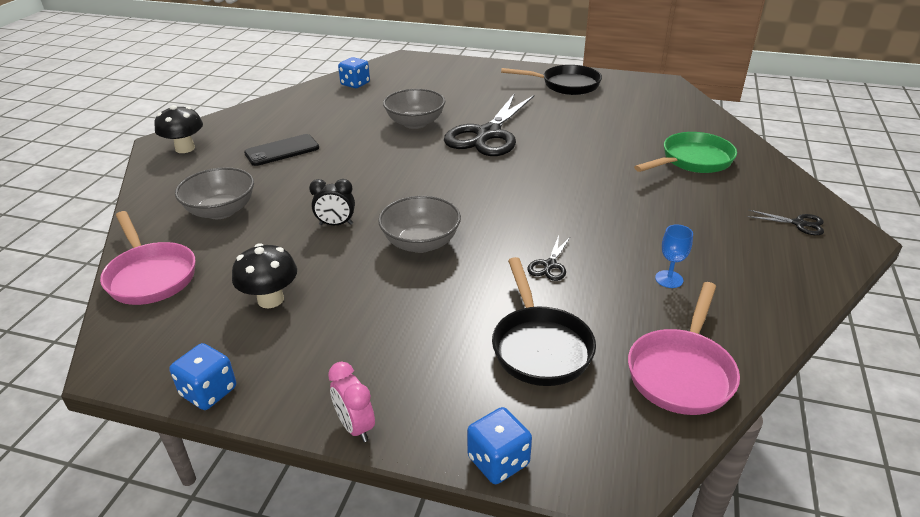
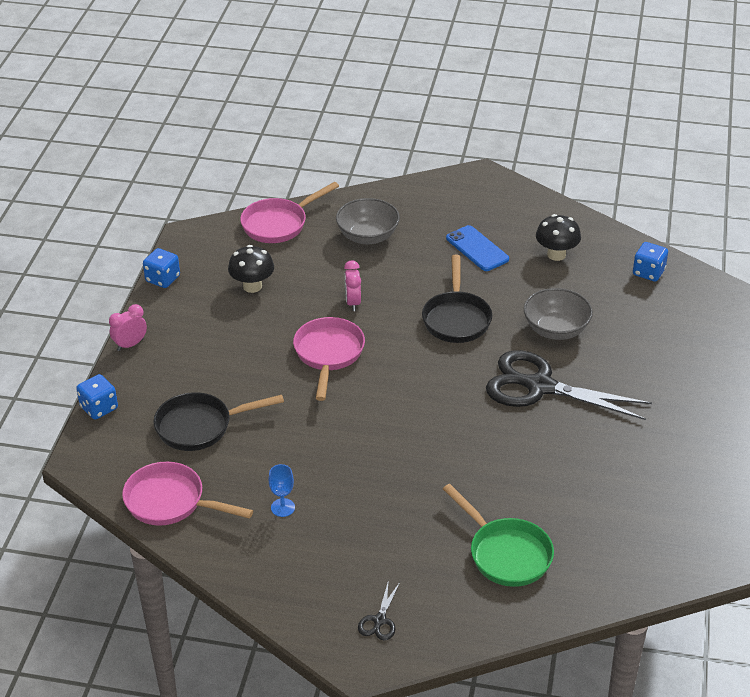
camera: 85 degrees right, 5 degrees up
black mushroom [154,105,203,153] -> black mushroom moved to [536,214,581,261]
black phone [244,134,319,166] -> blue phone [446,225,509,271]
black clock [309,179,355,225] -> pink clock [344,260,361,311]
grey bowl [378,196,461,253] -> pink pan [293,317,365,401]
black pan [501,65,602,95] -> black pan moved to [422,255,492,343]
black scissors [527,236,571,281] -> none

